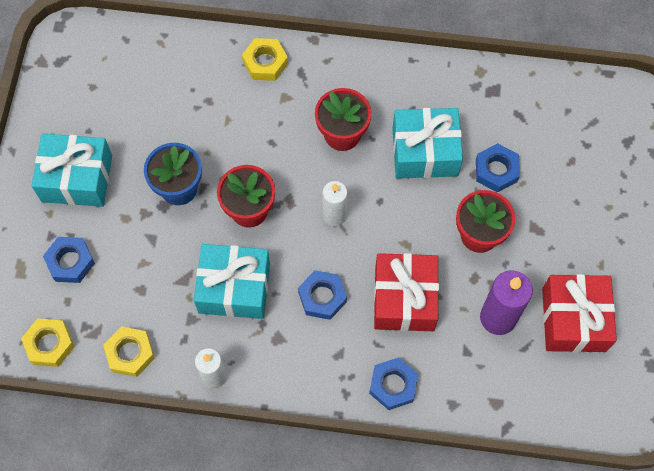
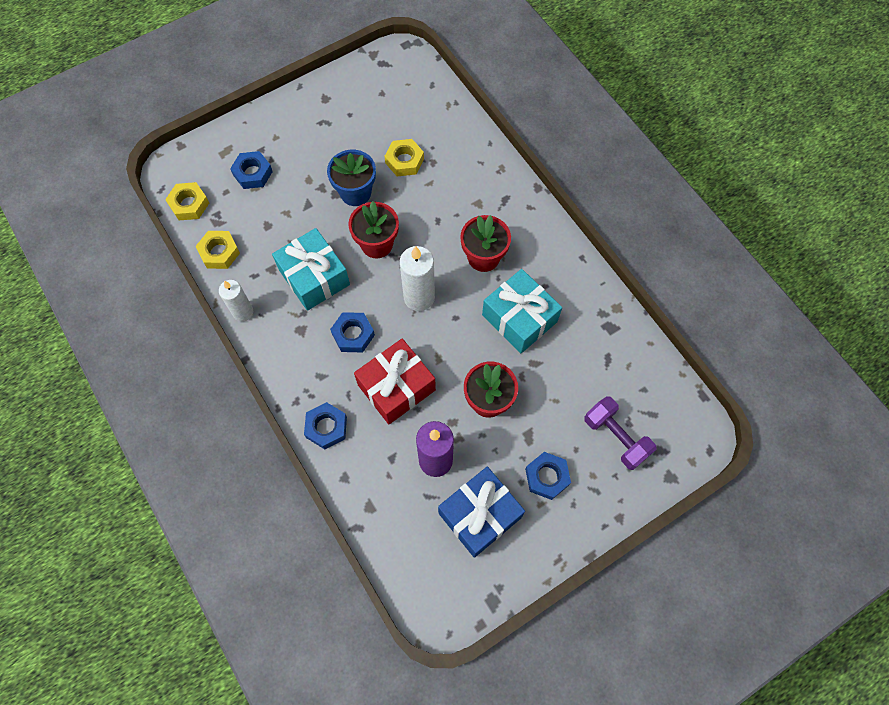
camera: 50 degrees right, 0 degrees up
turquoise gift [31,134,112,207] -> none
yellow nut [242,38,288,81] -> yellow nut moved to [384,139,424,176]
white candle [322,181,347,226] -> white candle [400,246,435,311], size x1.50
blue nut [476,143,520,193] -> blue nut moved to [525,452,571,500]
red gift [542,274,617,352] -> blue gift [438,467,525,558]
none -> purple dumbbell [584,396,656,470]

